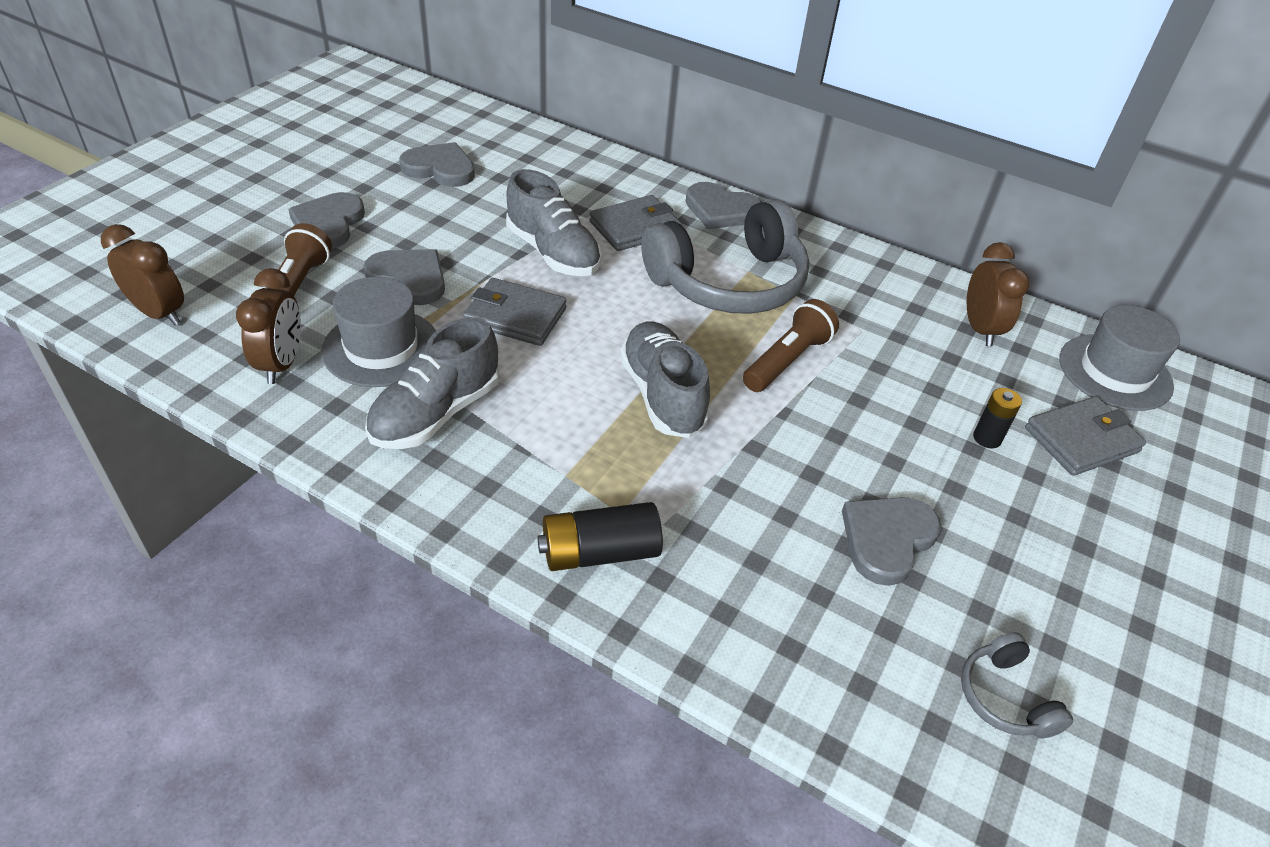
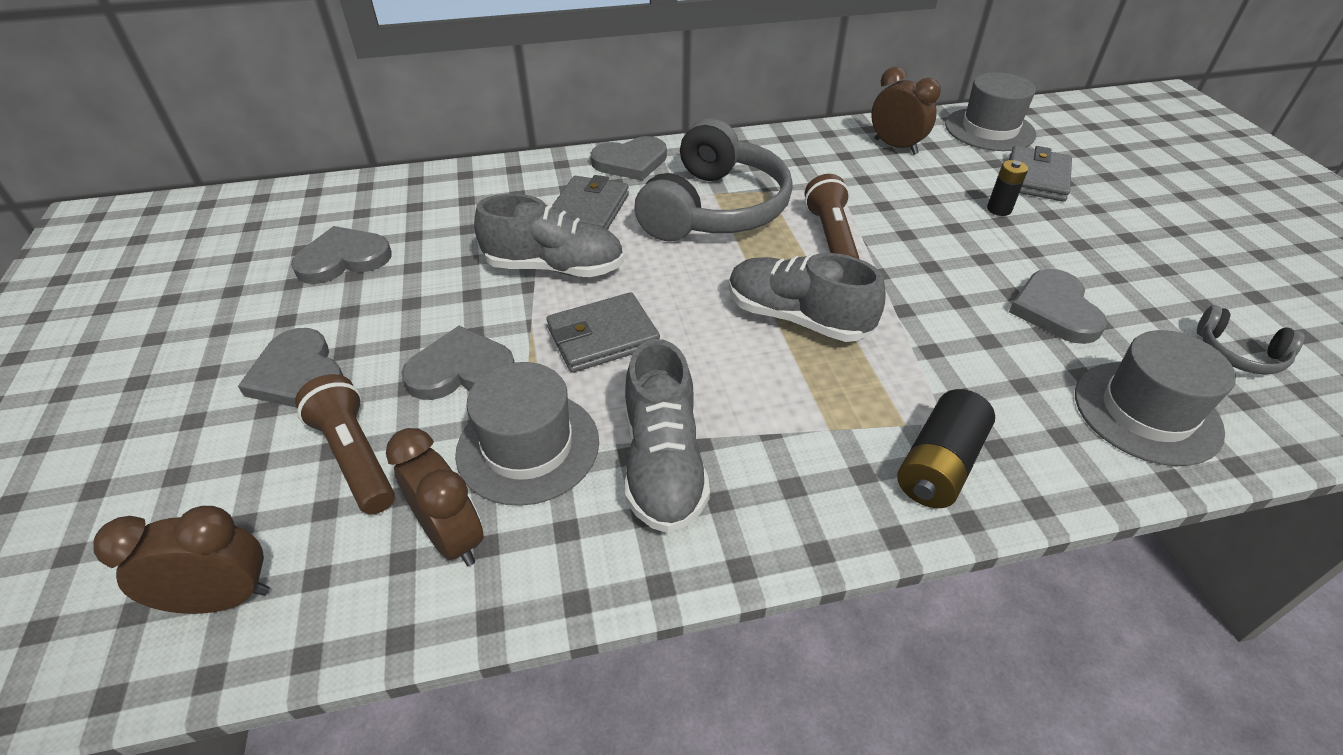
camera: 40 degrees left, 0 degrees up
none -> grey hat [1075,330,1236,466]

